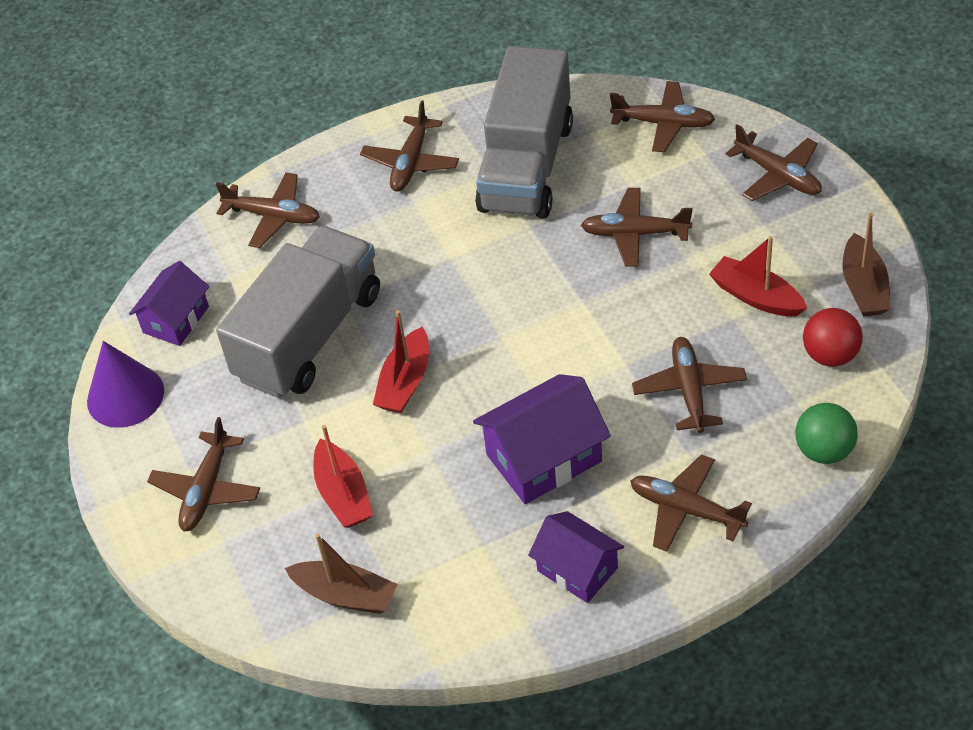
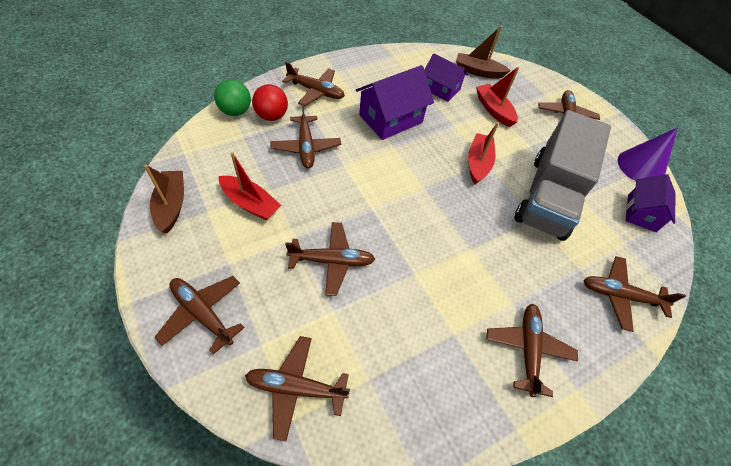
camera: 165 degrees right, 5 degrees up
grey truck [475,46,573,219] -> none
purple house [528,511,624,603] -> purple house moved to [424,54,468,102]
red ball [803,308,863,367] -> red ball moved to [252,84,288,121]

